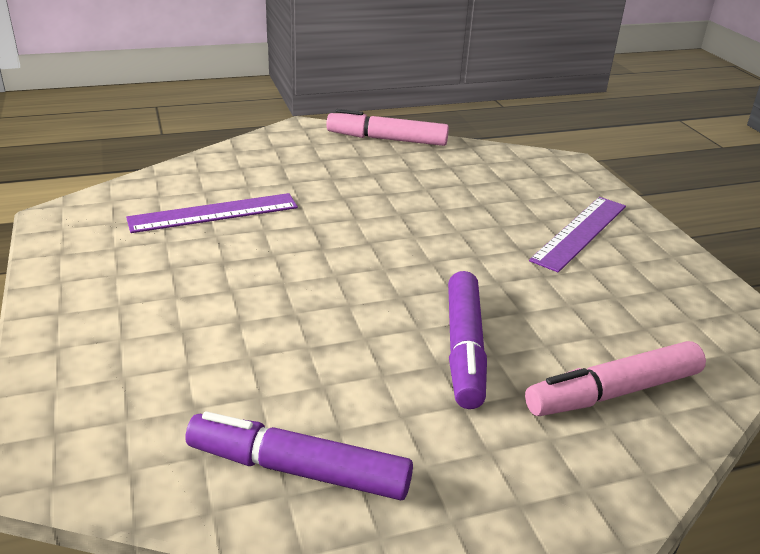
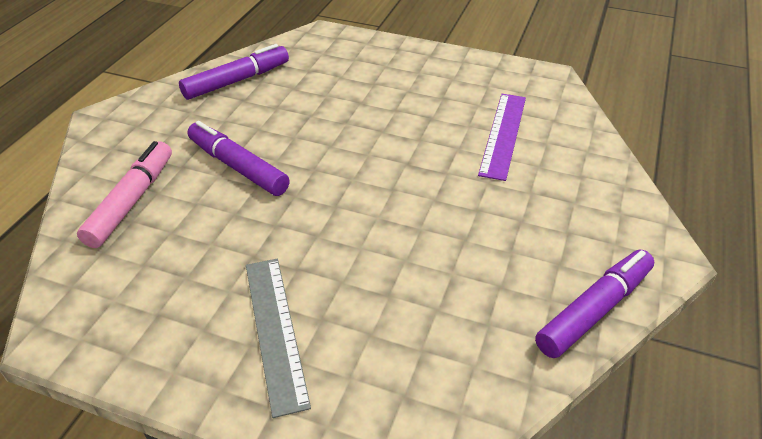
camera: 130 degrees right, 10 degrees up
pink marker [326,109,449,146] -> purple marker [535,250,654,358]
purple ruler [529,197,626,273] -> grey ruler [246,259,311,418]

